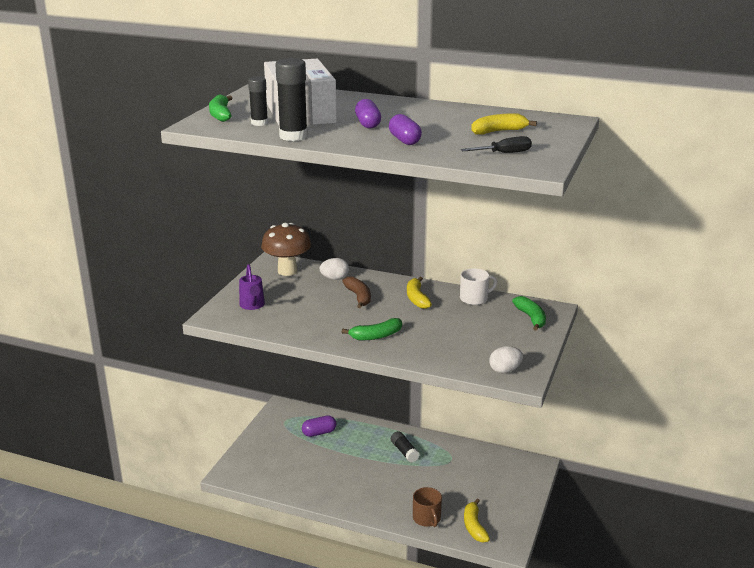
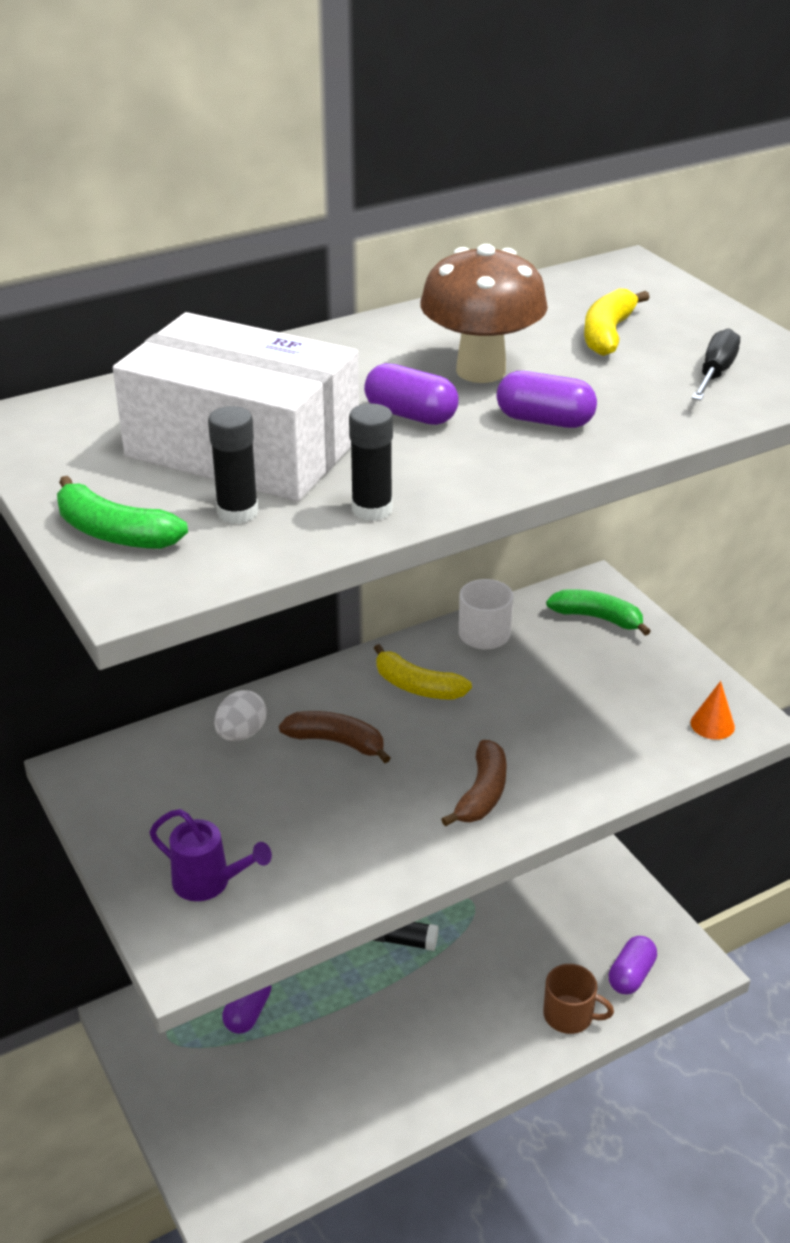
camera: 50 degrees left, 10 degrees up
brown mushroom [261,223,311,276] -> brown mushroom moved to [420,244,548,383]
black glue stick [275,58,308,141] -> black glue stick [349,403,393,521], size x0.63
green banana [342,318,402,340] -> brown banana [441,740,507,827]
yellow banana [464,498,490,543] -> purple capsule [609,936,657,995]
white egg [489,346,523,373] -> orange cone [691,681,735,740]

